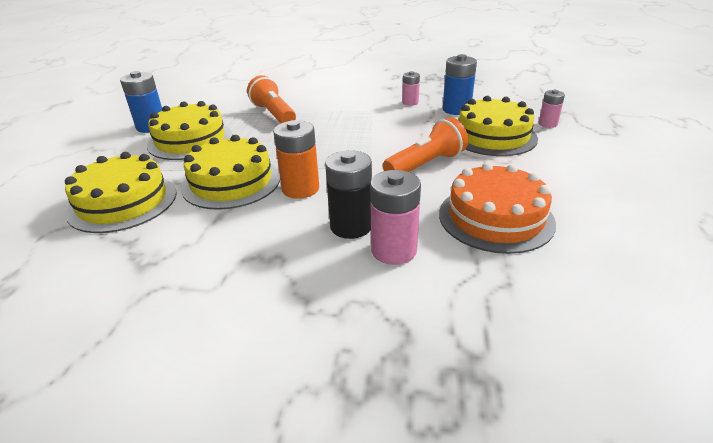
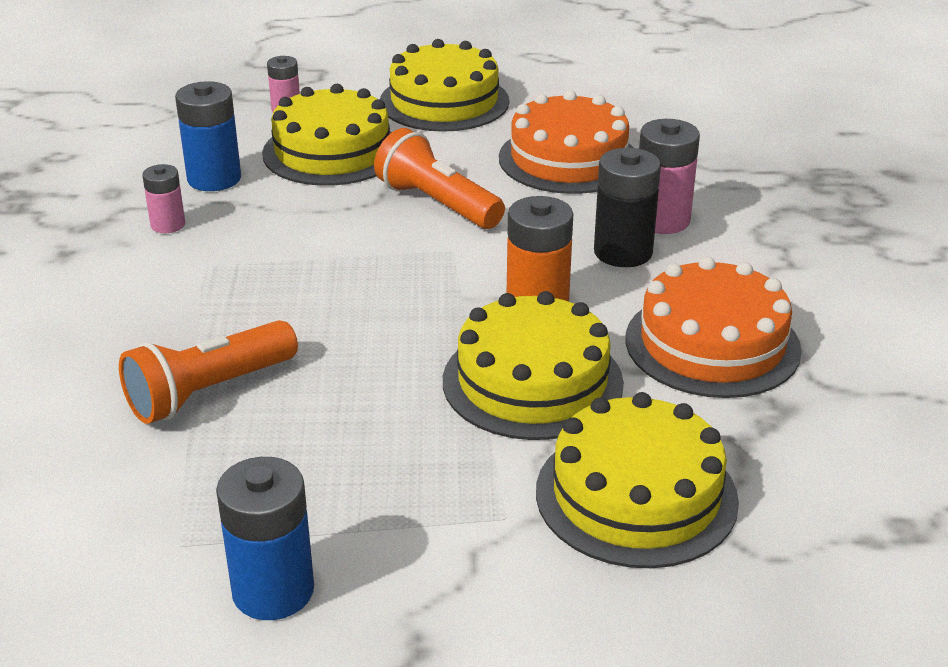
camera: 100 degrees left, 0 degrees up
yellow cake [147,101,233,160] -> yellow cake moved to [380,39,509,132]
none -> orange cake [626,257,802,398]

